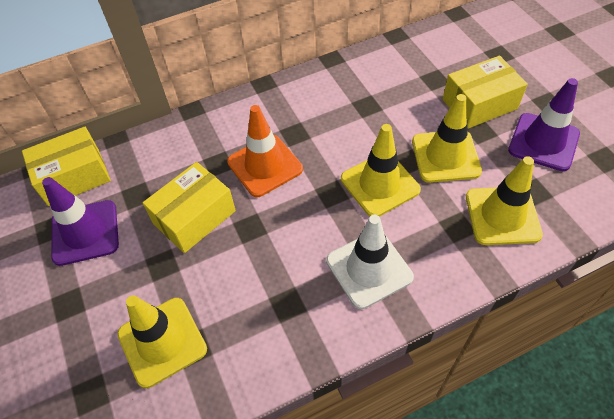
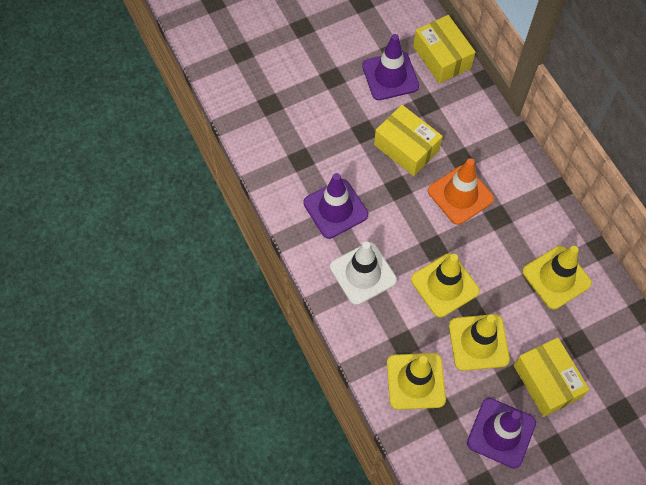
camera: 85 degrees right, 10 degrees up
yellow traffic cone [117,296,207,388] -> yellow traffic cone moved to [523,246,592,309]
none -> purple traffic cone [303,173,368,239]

